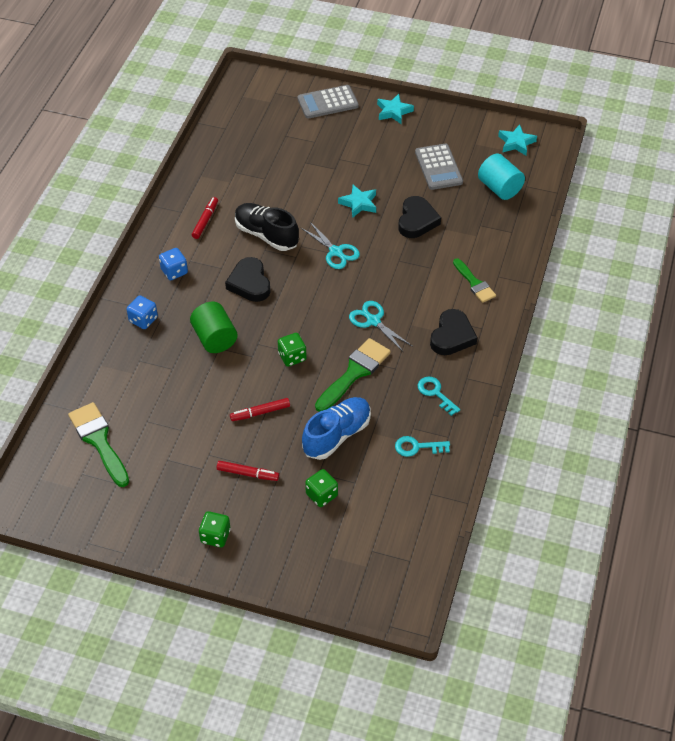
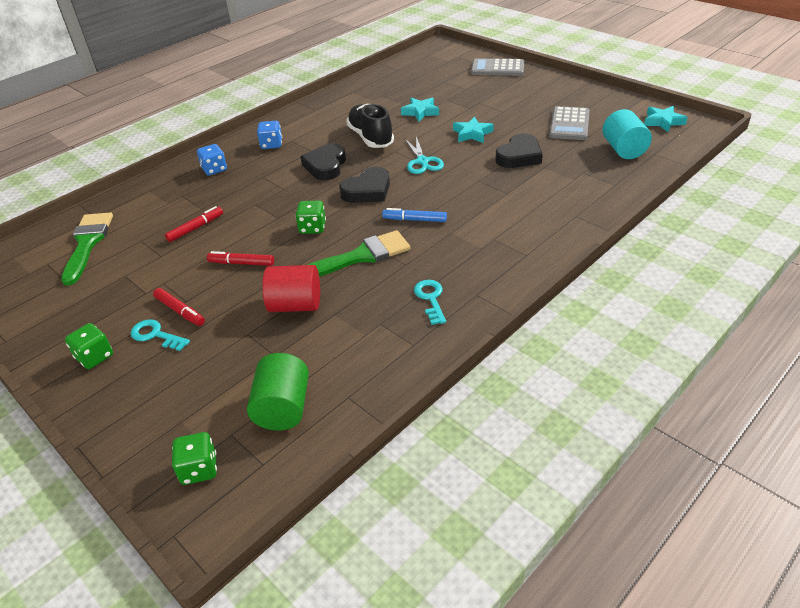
camera: 30 degrees right, 10 degrees down
green cylinder [190,302,238,353] -> green cylinder moved to [247,353,309,430]
red marker [192,197,218,239] -> red marker moved to [165,206,223,242]
blue shoe [302,397,371,460] -> red cylinder [262,265,320,312]
green dice [305,469,338,507] -> green dice moved to [172,432,217,485]
turquoise scissors [349,301,412,352] -> blue marker [382,208,447,222]
turquoise star [377,94,414,124] -> turquoise star moved to [401,98,439,121]
turquoise key [395,436,450,457] -> turquoise key moved to [131,320,190,351]
black heart [430,309,477,355] -> black heart moved to [339,167,390,203]
green brush [453,258,496,303] -> none

